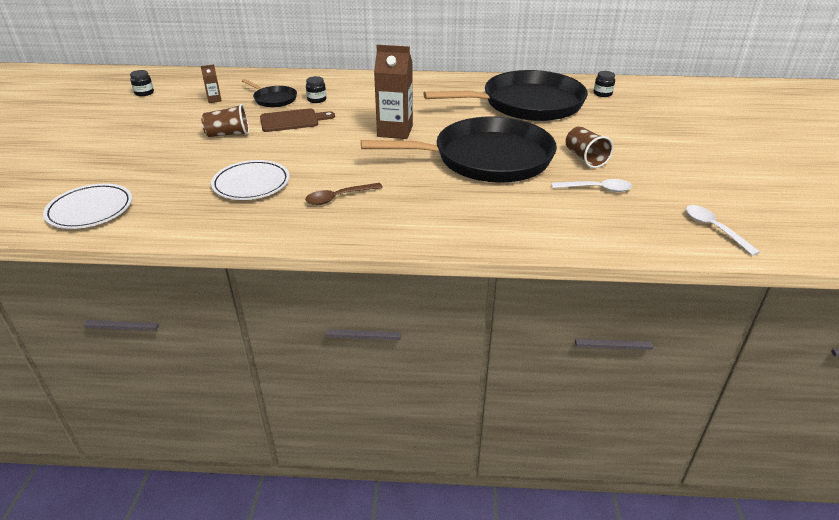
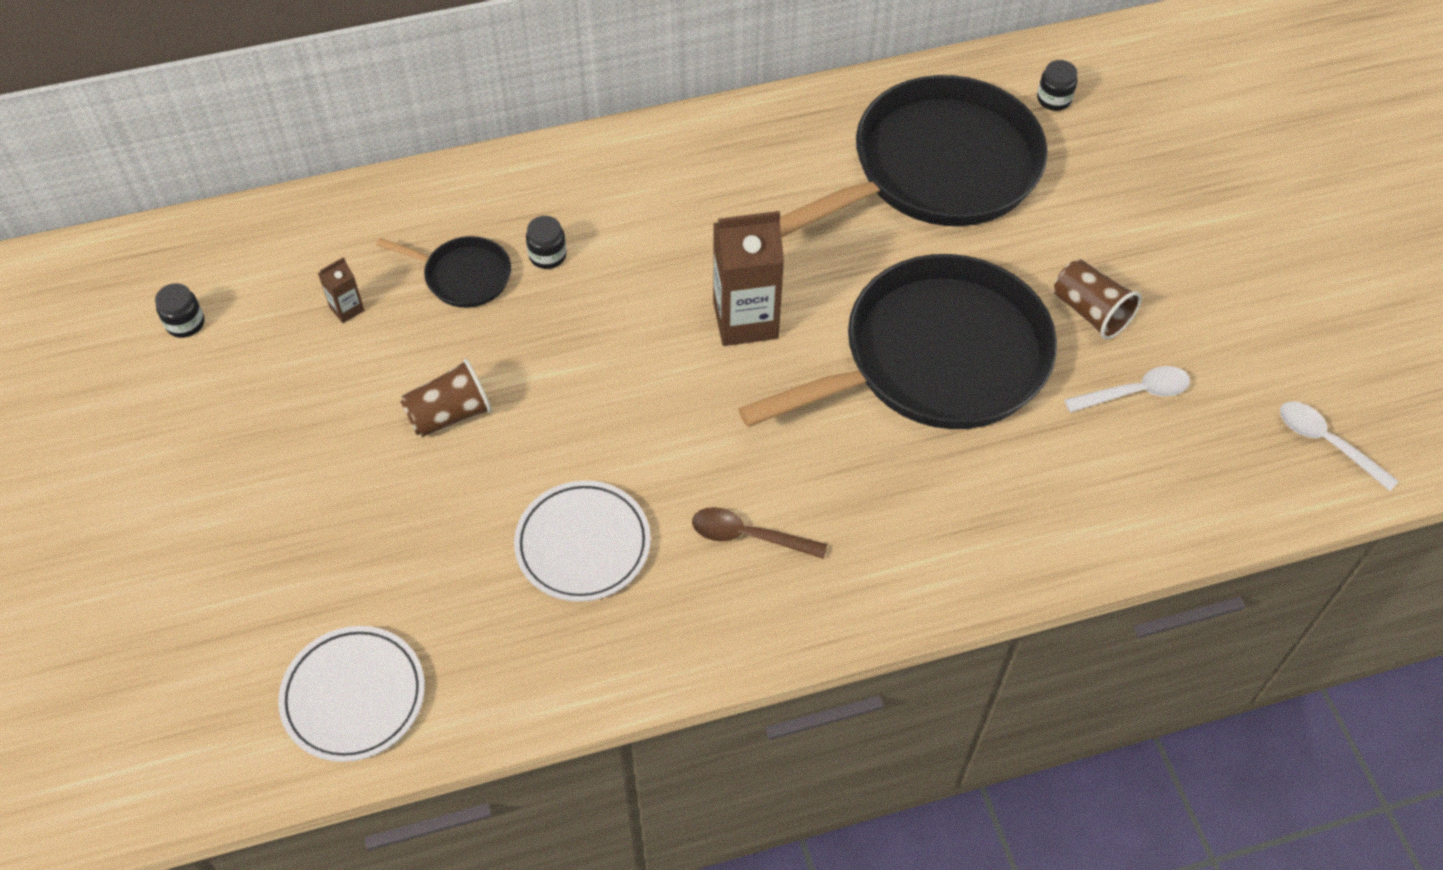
camera: 20 degrees left, 20 degrees up
brown cutting board [260,108,335,132] -> none
brown spoon [305,183,383,205] -> brown spoon turned 60 degrees clockwise [692,507,827,559]

